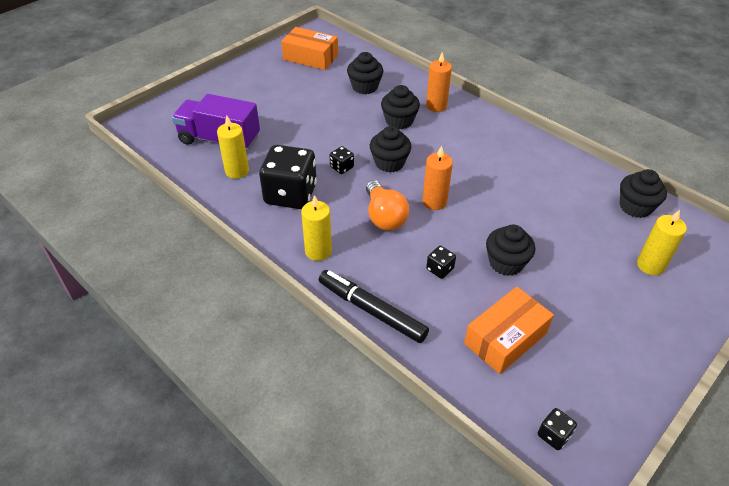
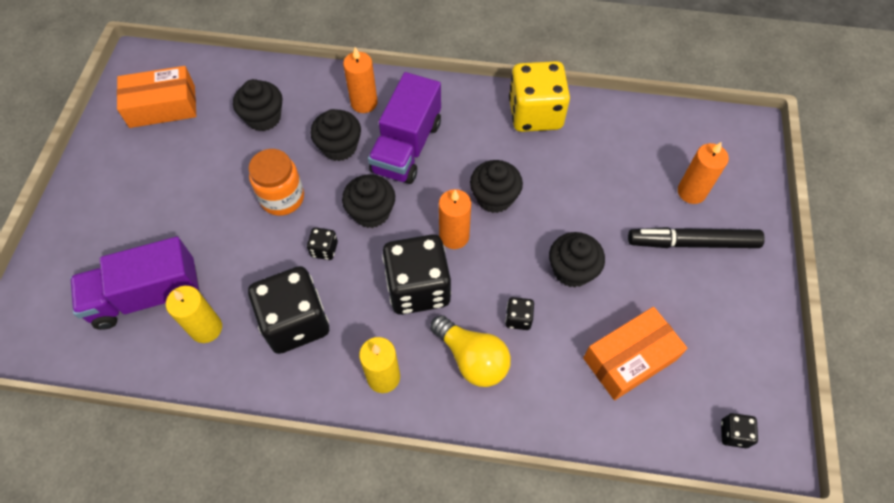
camera: 35 degrees left, 15 degrees up
black marker [319,270,429,343] -> black marker moved to [628,227,765,248]
orange light bulb [366,180,409,231] -> black dice [382,234,451,315]
orange box [464,287,554,374] -> orange box turned 45 degrees clockwise [583,307,688,400]
black cupcake [620,169,667,218] -> black cupcake moved to [470,160,523,213]
yellow candle [637,210,687,275] -> orange candle [678,142,729,204]
none -> orange jar [248,149,304,216]
none -> purple truck [368,72,441,184]
none -> yellow light bulb [430,315,511,387]
none -> yellow dice [509,61,570,132]

